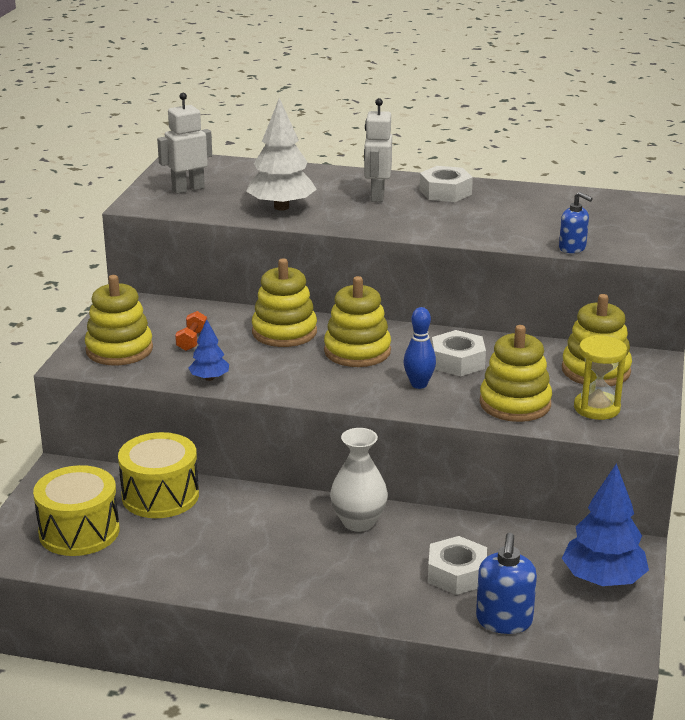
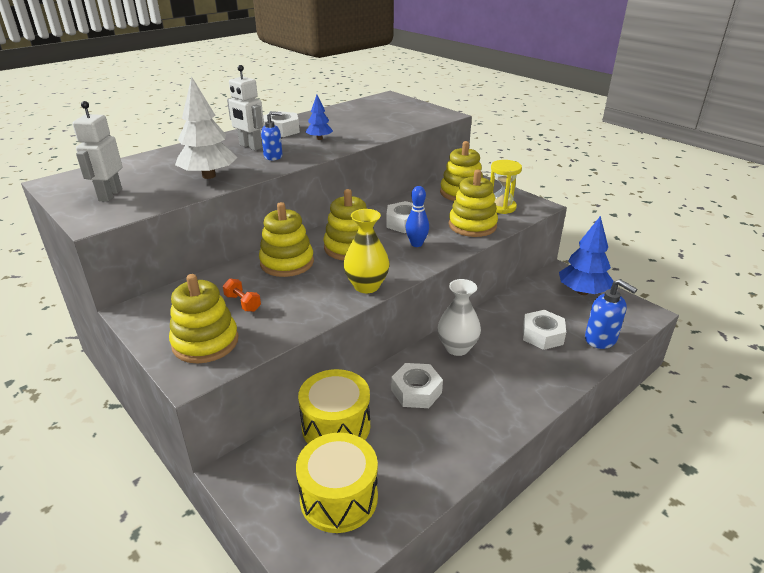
camera: 55 degrees left, 5 degrees up
blue tree [188,319,229,381] -> blue tree moved to [306,95,333,140]
blue soap dispenser [559,192,593,253] -> blue soap dispenser moved to [261,111,283,160]
none -> yellow vase [343,209,390,293]
none -> white nut [391,363,443,408]

